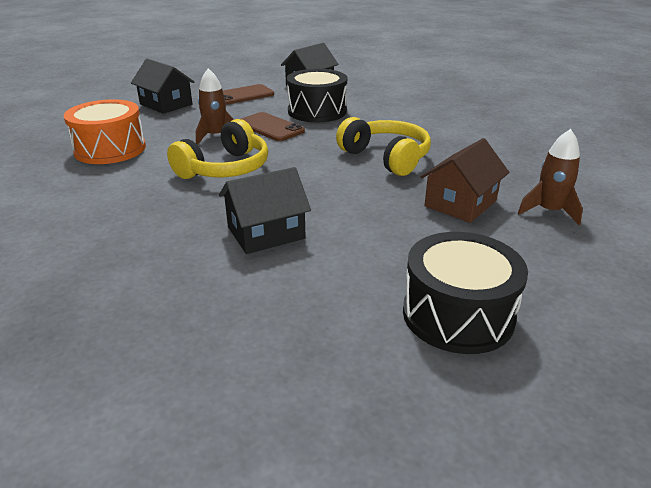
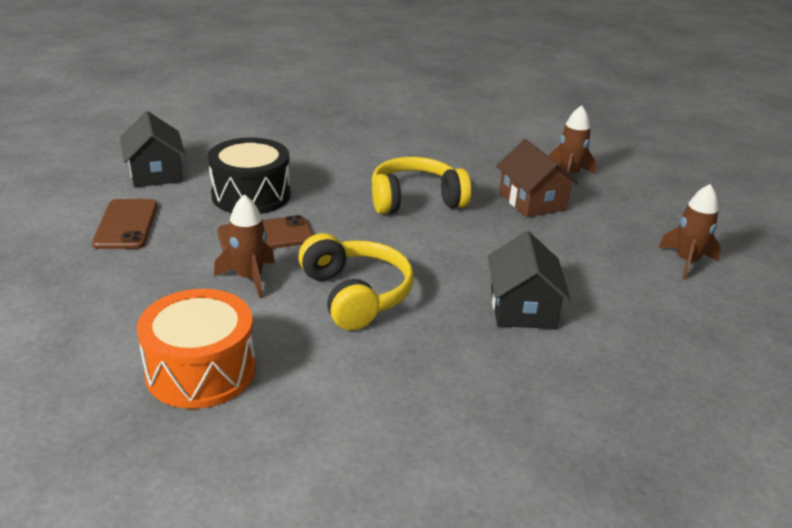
camera: 65 degrees left, 0 degrees up
black house [131,59,194,114] -> none
black drum [403,232,528,354] -> brown rocket [658,184,721,279]

